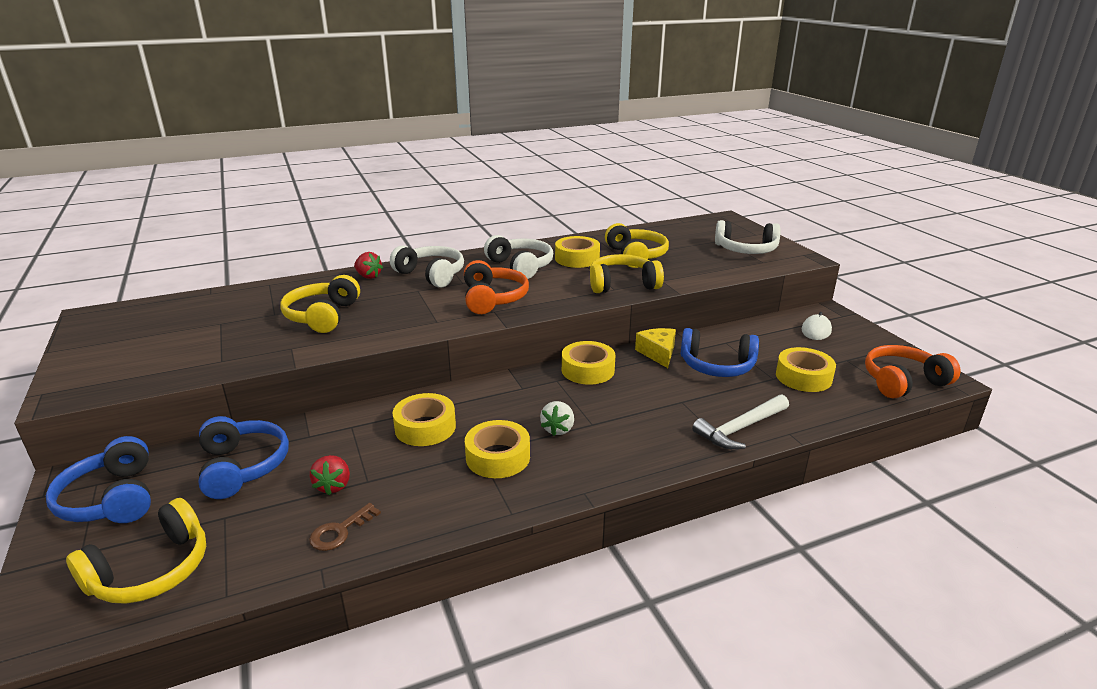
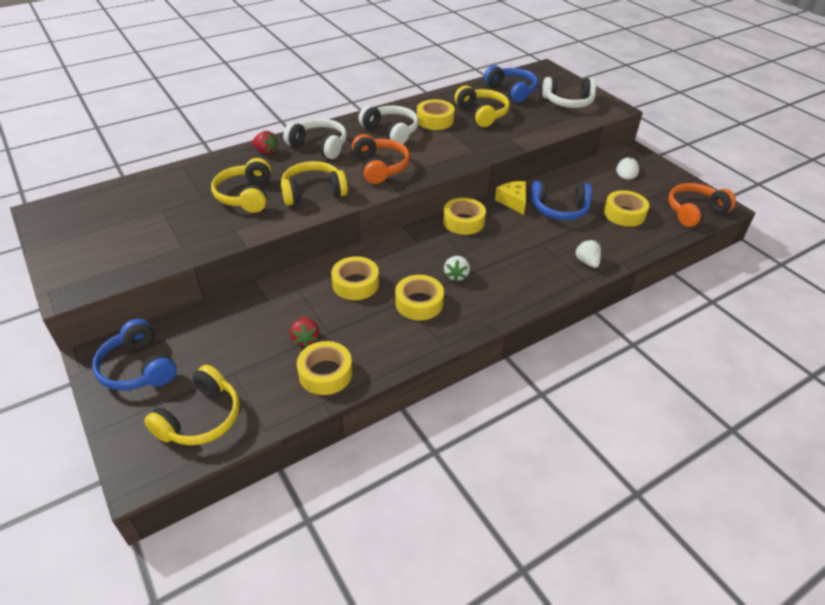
camera: 10 degrees left, 15 degrees up
blue headphones [199,416,289,499] -> blue headphones moved to [484,65,538,103]
brown key [309,503,381,551] -> yellow tape [297,341,352,395]
yellow headphones [590,254,664,293] -> yellow headphones moved to [281,161,348,206]
white hammer [692,395,789,449] -> white strawberry [575,239,601,268]

